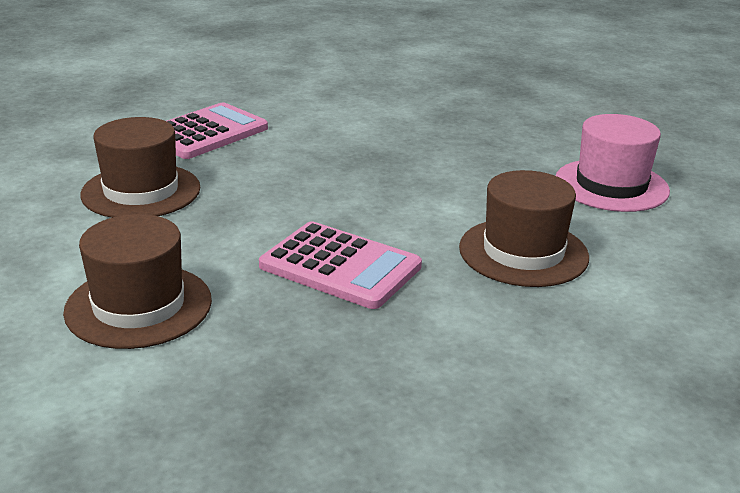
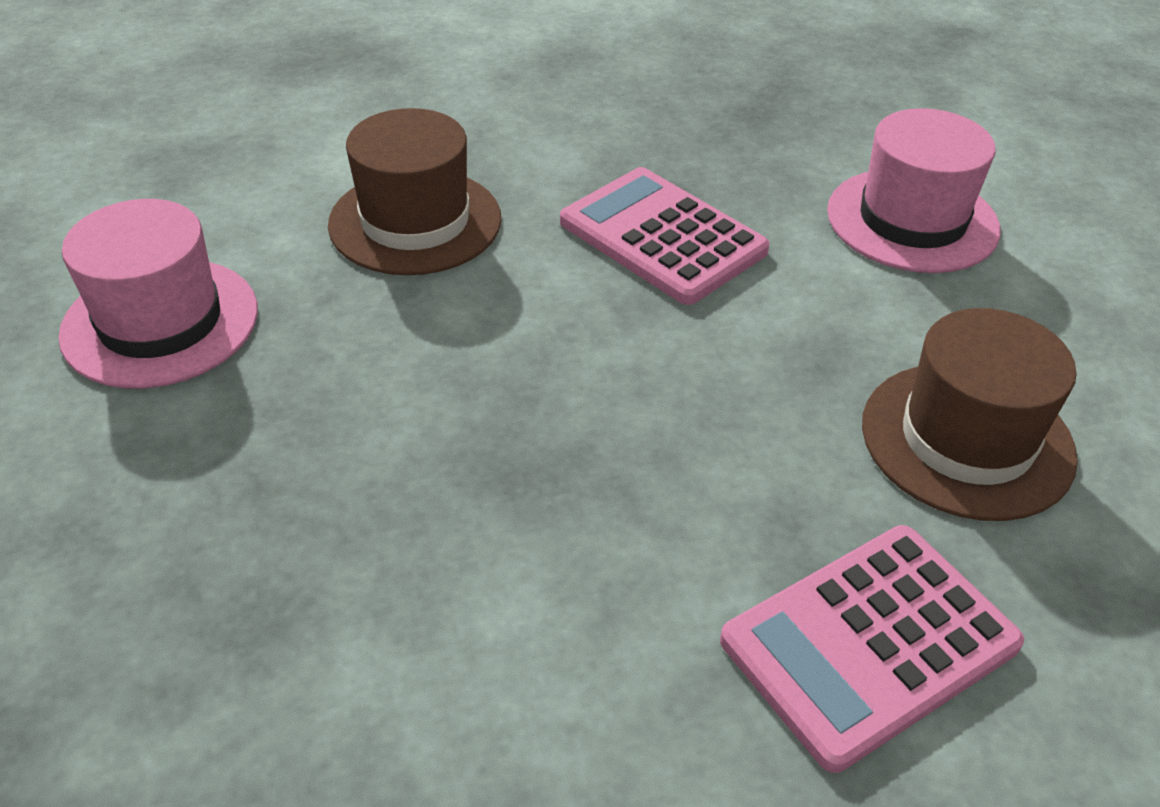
camera: 165 degrees left, 15 degrees up
brown hat [63,214,212,349] -> pink hat [827,108,1000,273]

